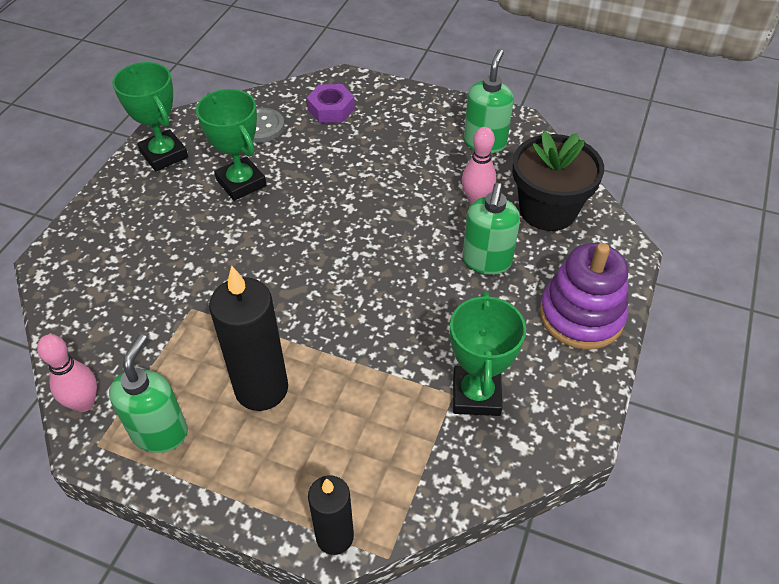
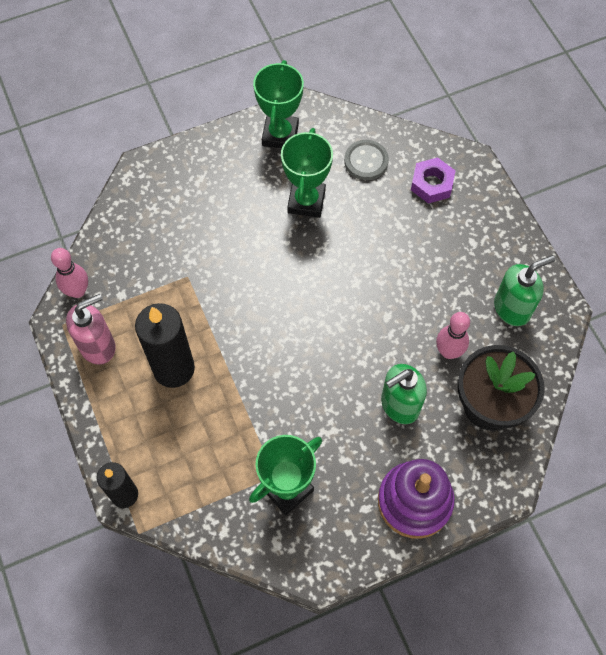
camera: 45 degrees right, 15 degrees up
green soap dispenser [109,334,188,453] -> pink soap dispenser [66,294,115,365]

